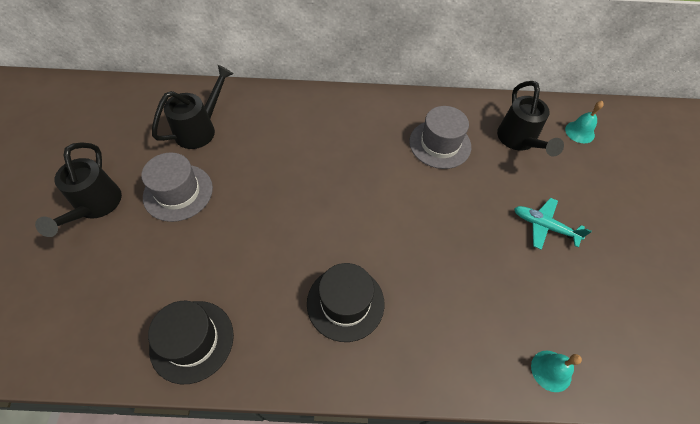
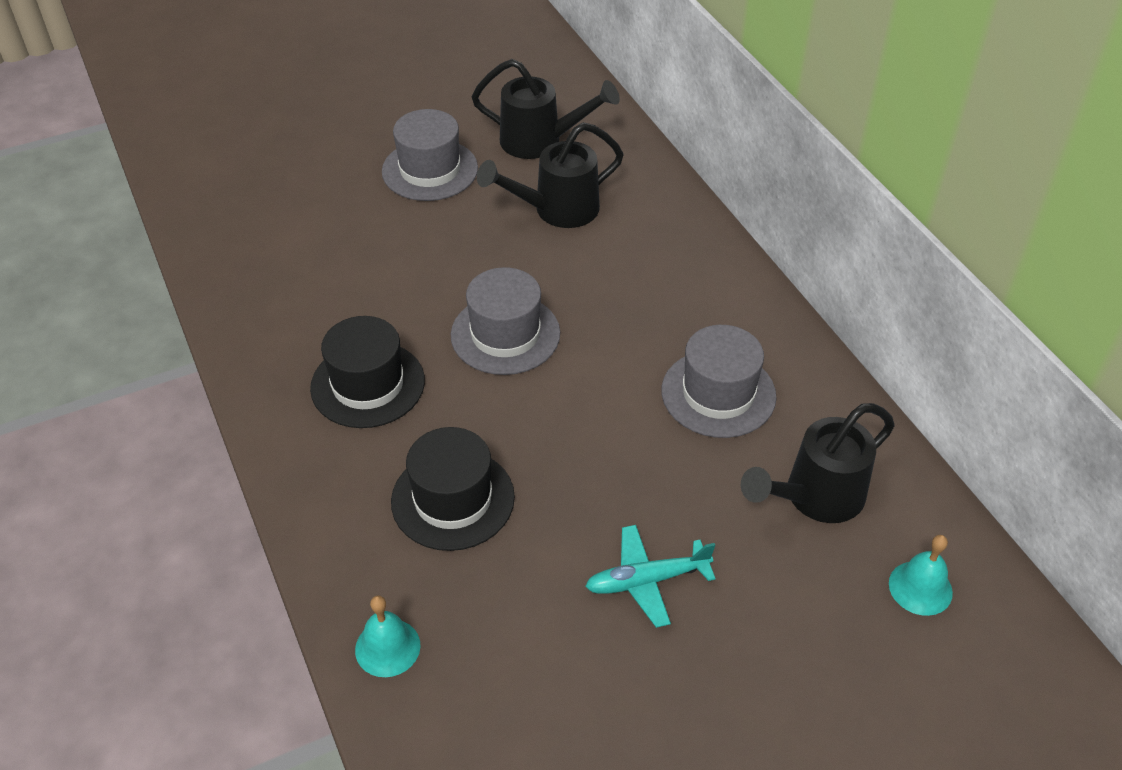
camera: 65 degrees right, 10 degrees down
black watering can [35,142,122,237] -> black watering can moved to [477,122,624,228]
black hat [148,301,234,384] -> black hat moved to [391,427,515,551]
turquoise plane [514,198,592,250] -> turquoise plane turned 105 degrees counterclockwise [585,525,716,628]
none -> grey hat [451,267,560,375]

